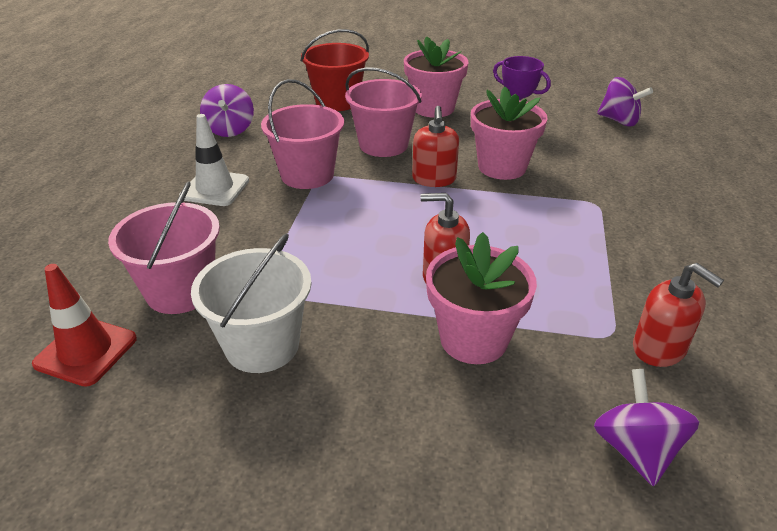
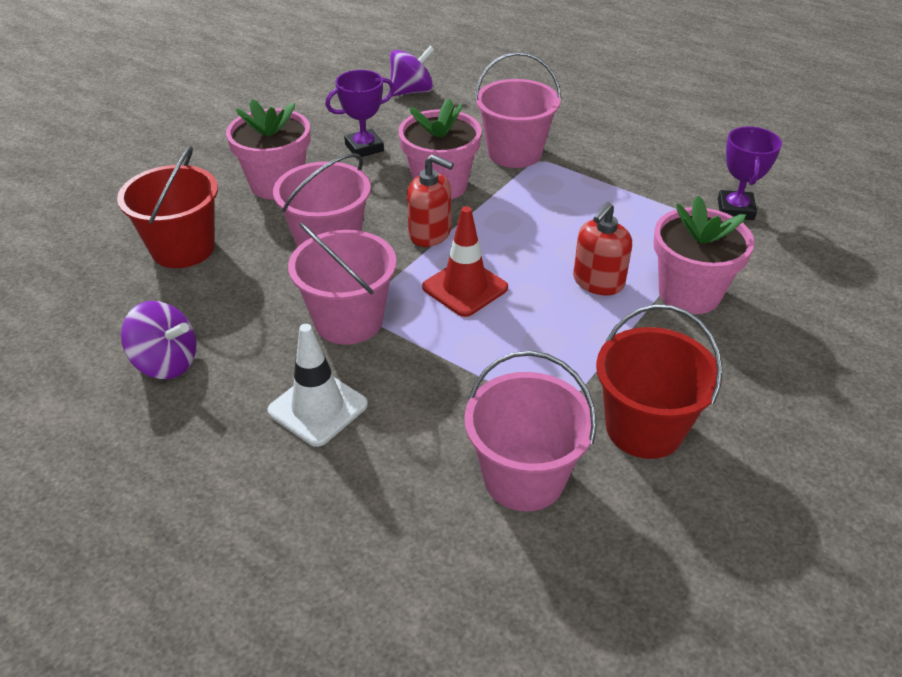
camera: 65 degrees left, 5 degrees up
red traffic cone [32,264,137,387] -> red traffic cone moved to [422,206,508,317]
white bucket [191,233,312,373] -> red bucket [596,304,722,459]
purple spinning top [594,369,700,486] -> none
red soap dispenser [633,263,724,367] -> purple trophy [718,126,782,220]
none -> pink bucket [474,52,561,168]

